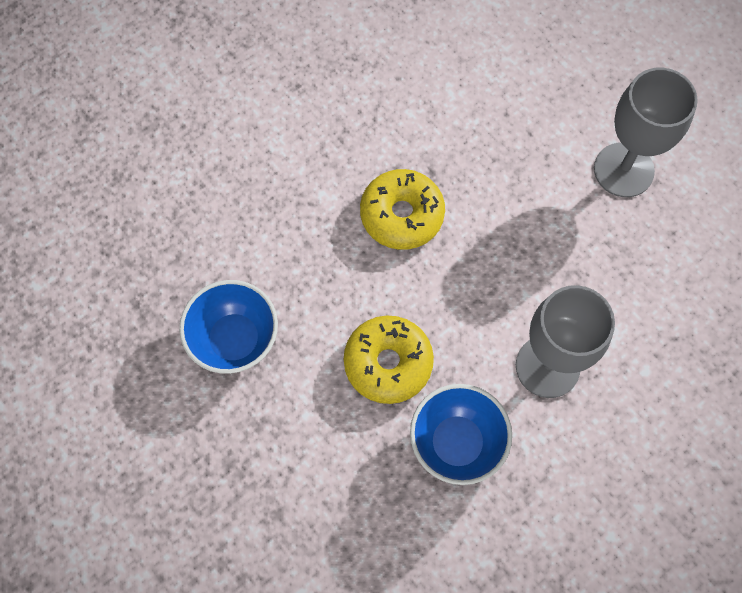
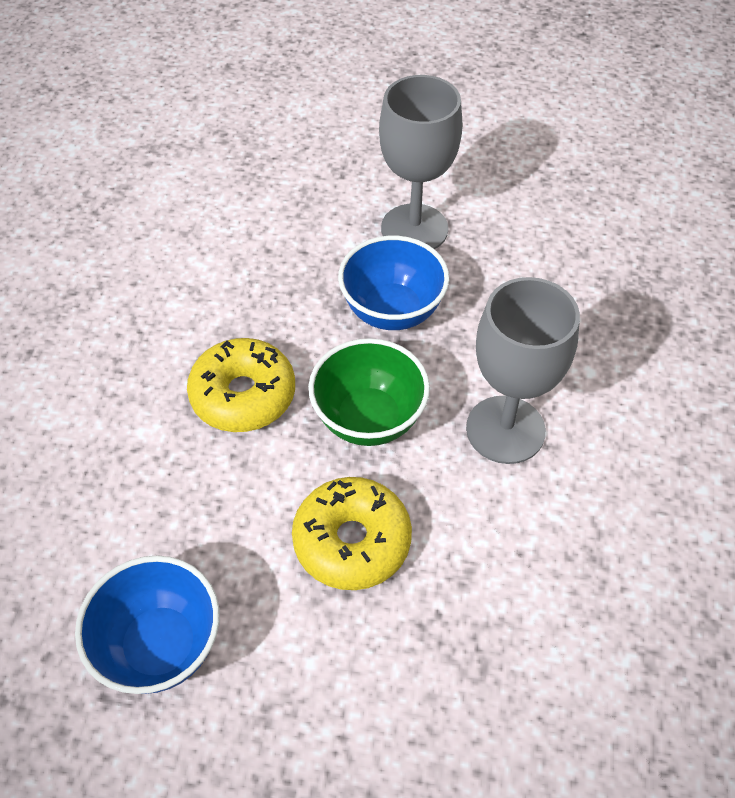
camera: 40 degrees left, 15 degrees down
blue bowl [410,384,512,485] -> blue bowl moved to [338,236,449,330]
none -> green bowl [308,338,430,446]

